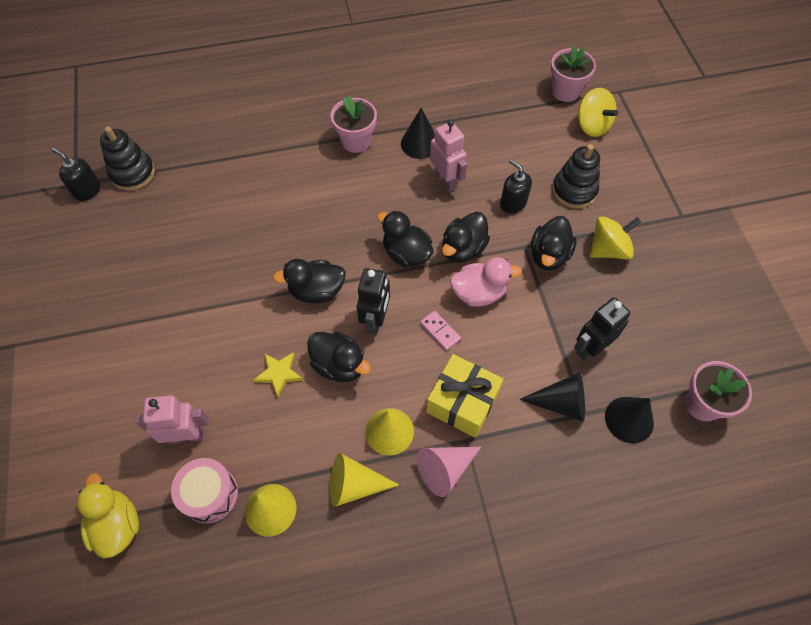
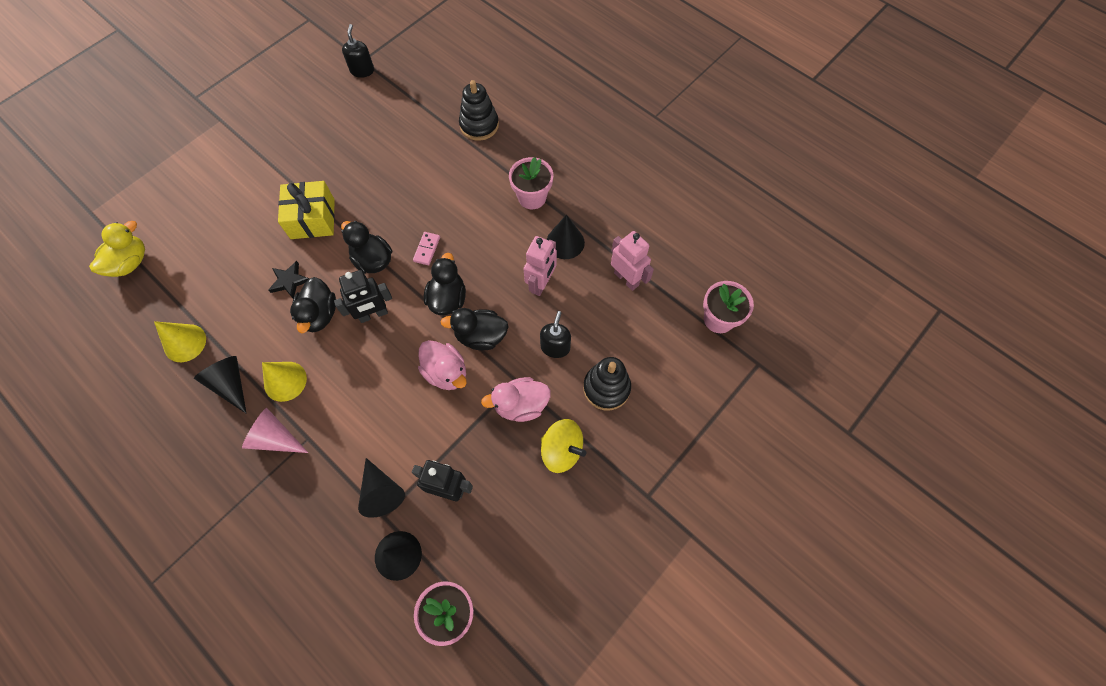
camera: 55 degrees right, 5 degrees up
black stacking toy [100,126,155,191] -> black stacking toy moved to [459,80,499,141]
pink robot [136,395,208,444] -> pink robot moved to [611,231,654,291]
pink drum [171,458,238,524] -> none
yellow star [253,352,303,397] -> black star [268,261,309,299]
yellow cone [330,453,399,507] -> black cone [194,356,247,414]
pink domino [420,311,461,351] -> pink domino moved to [413,232,440,265]
yellow gift [426,354,504,438] -> yellow gift moved to [278,181,335,239]
black duck [531,216,577,271] -> pink duck [481,377,551,422]
yellow spinning top [578,88,618,137] -> none

